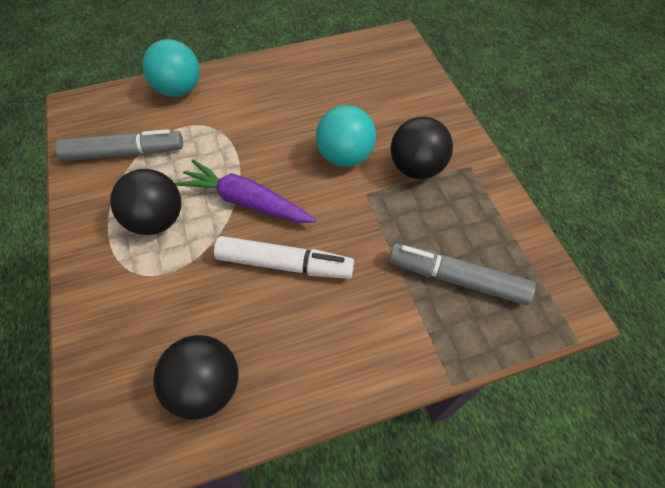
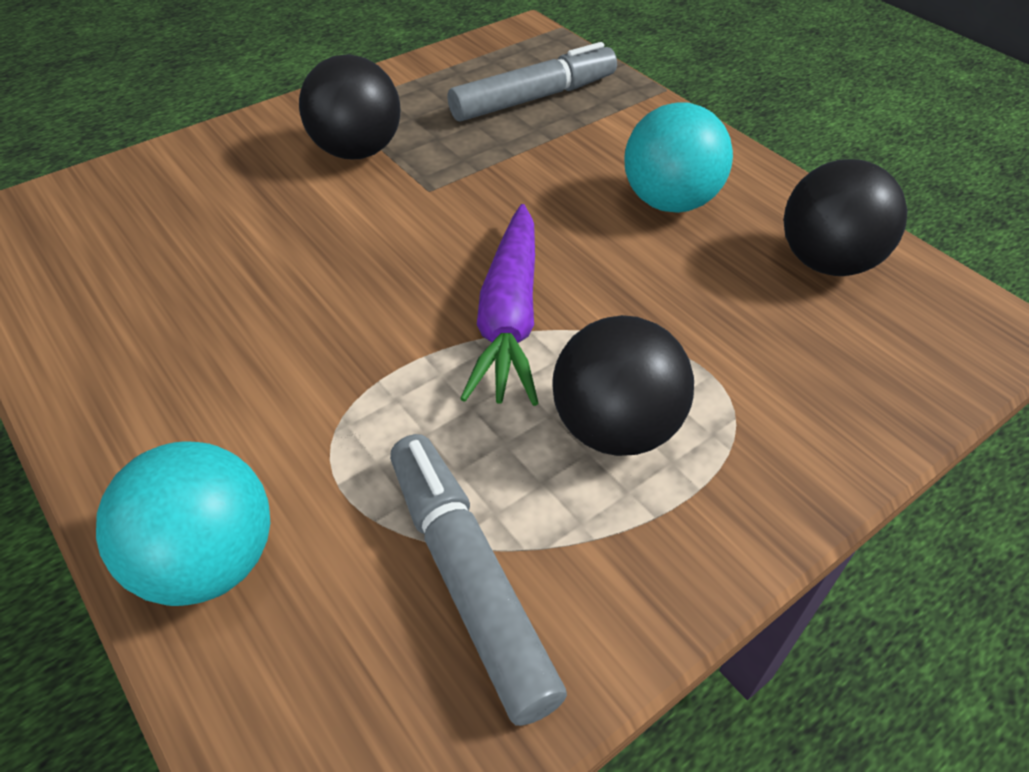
camera: 110 degrees left, 10 degrees down
white marker [214,236,354,279] -> none
turquoise ball [316,105,376,167] -> turquoise ball moved to [625,102,733,213]
grey marker [389,243,536,305] -> grey marker turned 120 degrees counterclockwise [447,42,617,122]

